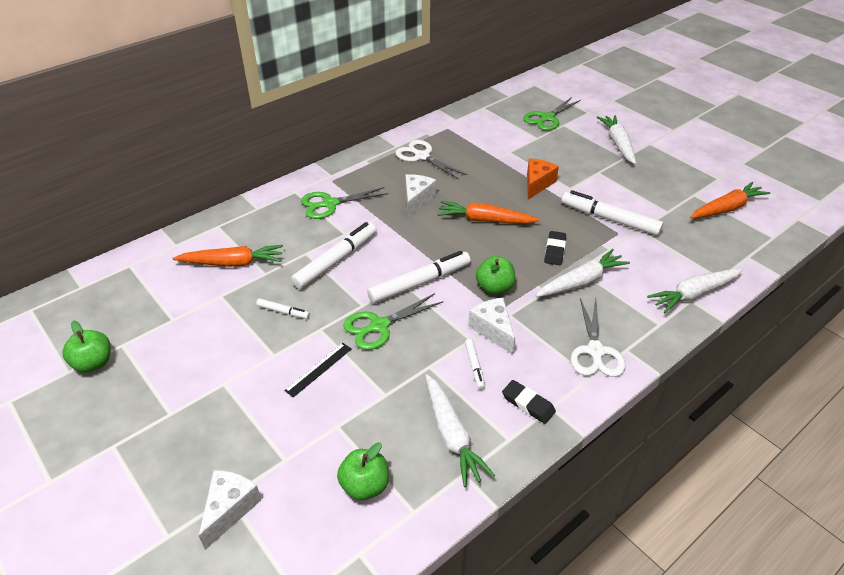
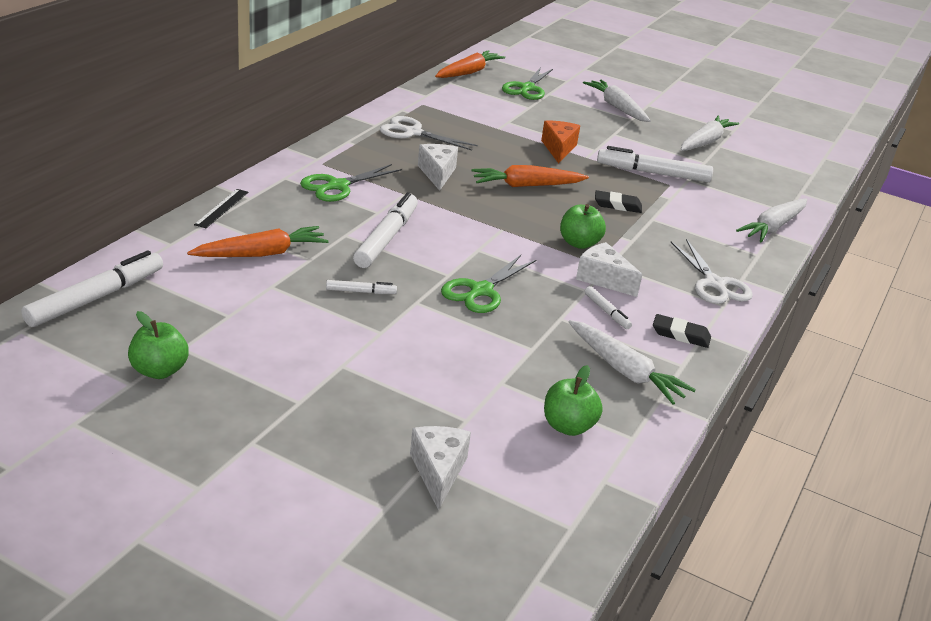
camera: 25 degrees left, 10 degrees down
black ruler [284,343,351,398] -> black ruler moved to [194,189,248,228]
white marker [367,251,471,303] -> white marker moved to [21,251,163,327]
white carrot [536,249,630,297] -> white carrot moved to [681,116,739,151]
black eraser [544,231,566,265] -> black eraser turned 75 degrees counterclockwise [595,190,642,213]
orange carrot [690,182,770,219] -> orange carrot moved to [435,50,506,78]

